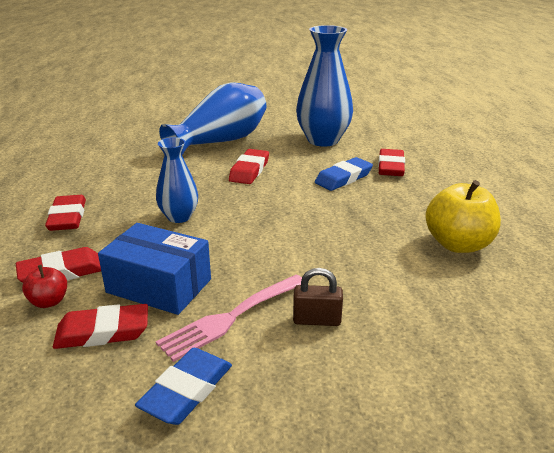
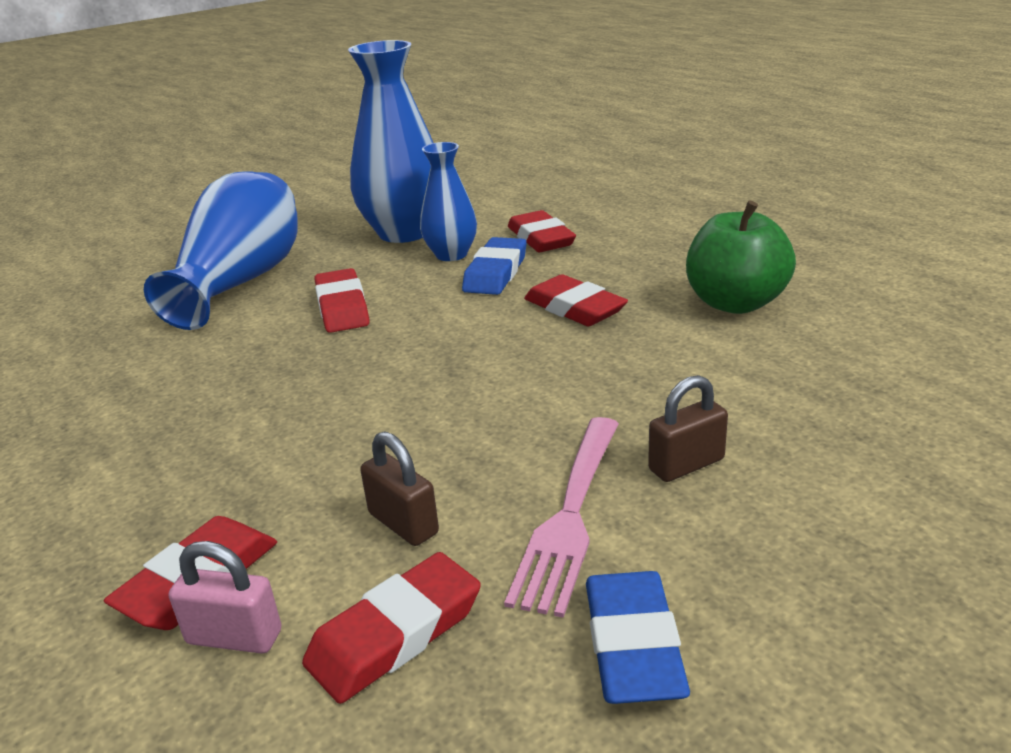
camera: 30 degrees left, 0 degrees up
red apple [22,265,67,308] -> pink padlock [169,541,281,654]
red eraser [45,195,86,231] -> red eraser moved to [524,274,628,326]
blue box [98,223,211,315] -> brown padlock [360,431,439,546]
blue vase [156,137,198,223] -> blue vase moved to [420,142,477,261]
yellow apple [425,180,501,253] -> green apple [686,200,796,314]

